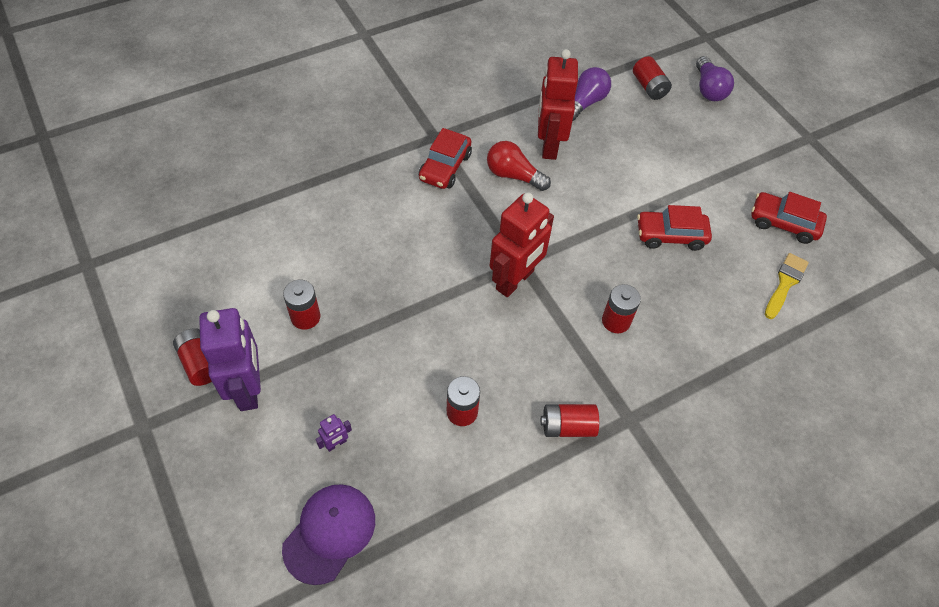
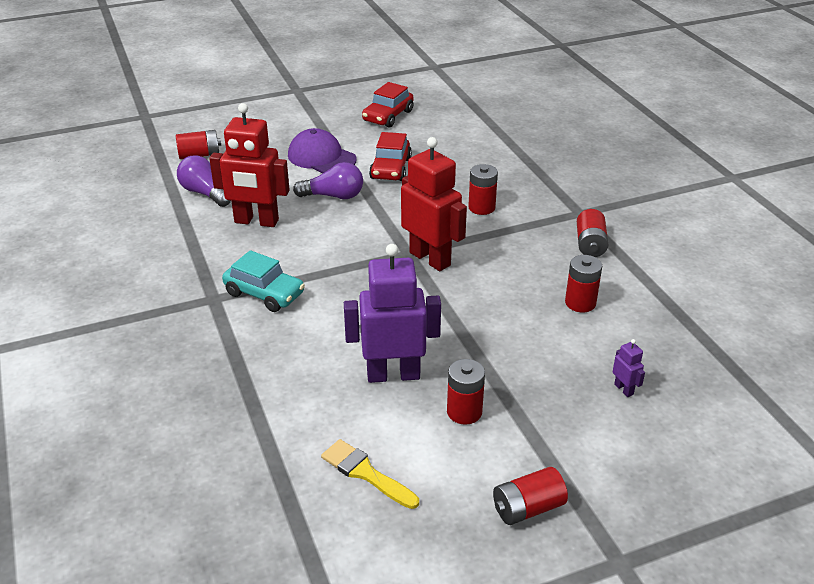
camera: 80 degrees left, 20 degrees down
purple robot [199,308,261,411] -> purple robot moved to [344,244,441,383]
purple cap [282,484,375,585] -> purple cap moved to [288,128,357,173]
red car [419,128,472,189] -> turquoise car [222,250,305,312]
red light bulb [487,141,551,191] -> none
purple light bulb [696,56,734,101] -> purple light bulb moved to [293,162,363,199]
yellow brush [765,253,809,319] -> yellow brush moved to [321,439,419,509]

